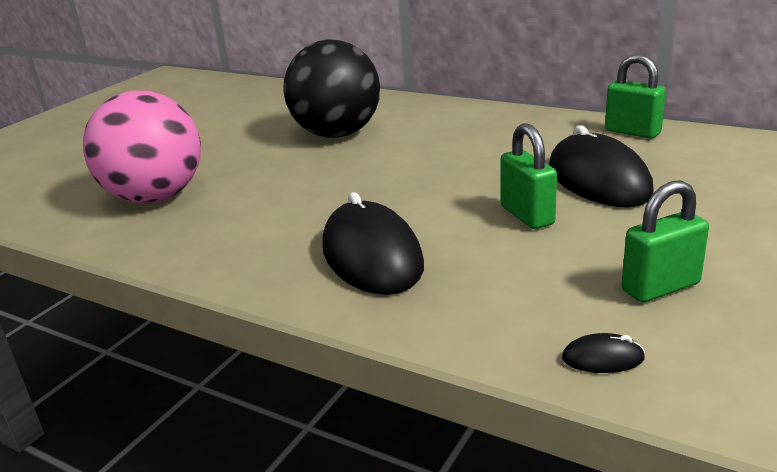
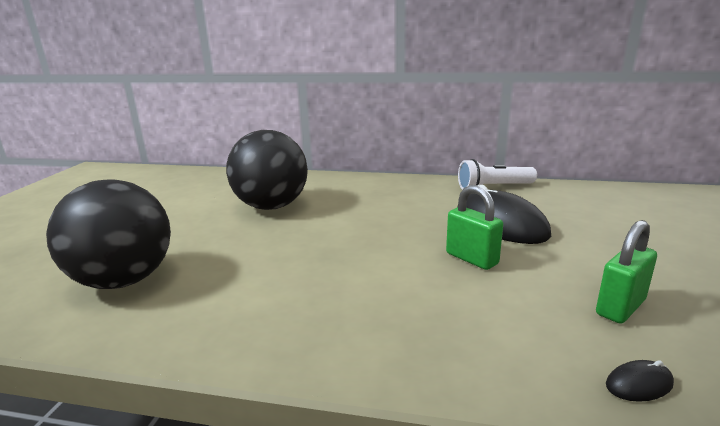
camera: 20 degrees left, 5 degrees down
pink ball [83,90,201,204] -> black ball [46,179,171,289]
black mouse [322,192,424,295] -> none
green padlock [605,54,666,139] -> white flashlight [458,159,537,190]

